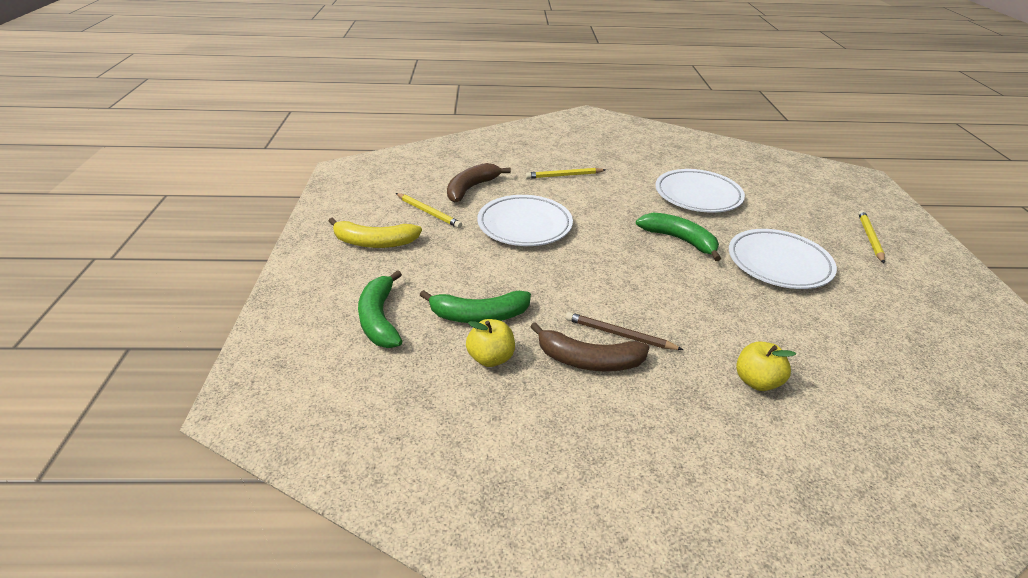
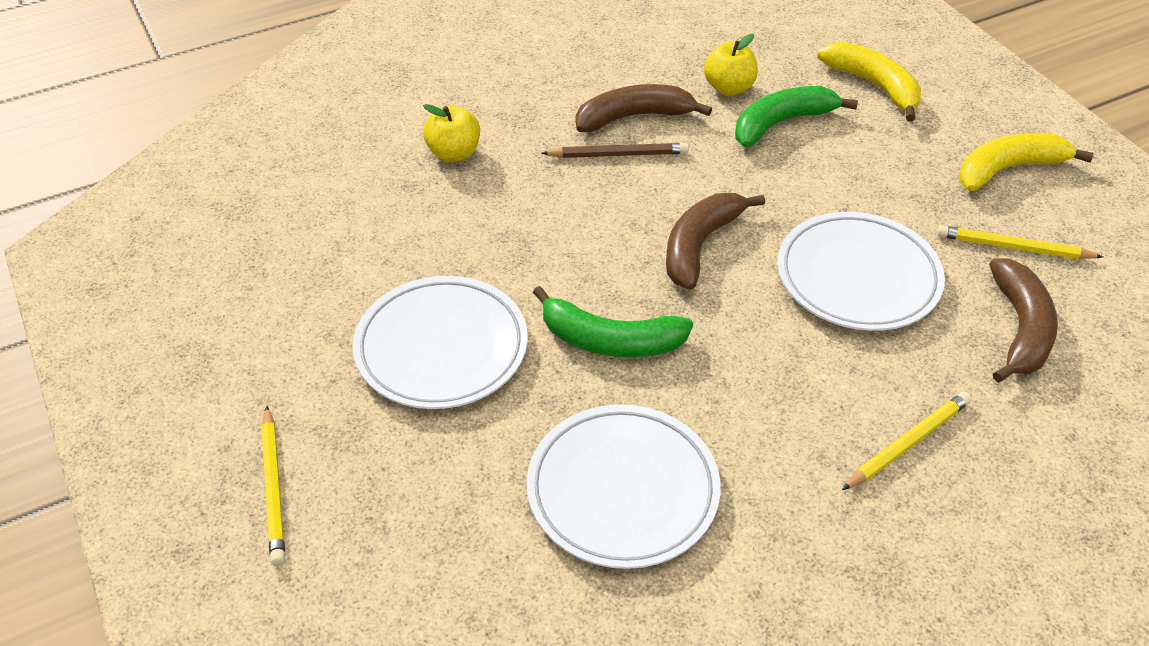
camera: 155 degrees right, 10 degrees up
green banana [358,270,402,348] -> yellow banana [817,42,921,122]
none -> brown banana [666,193,765,290]

